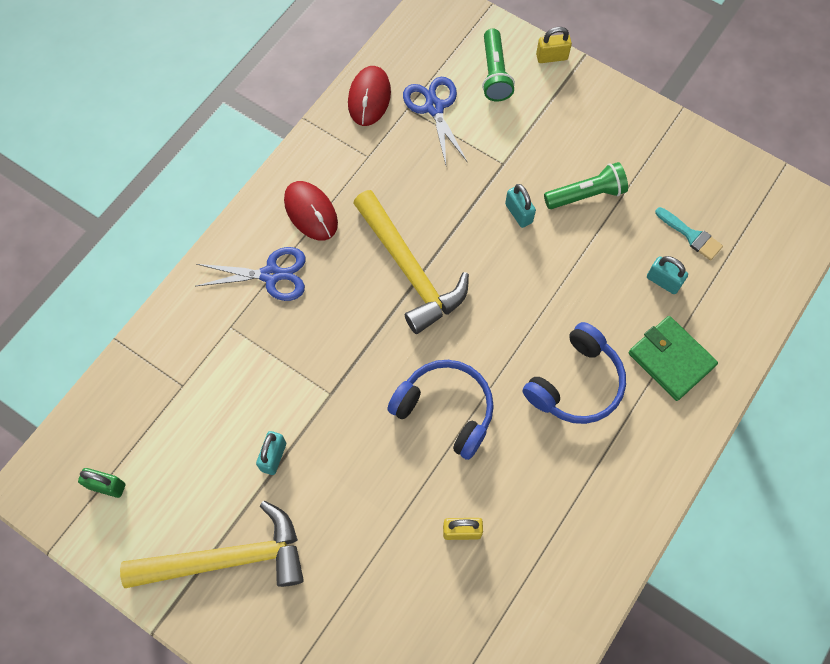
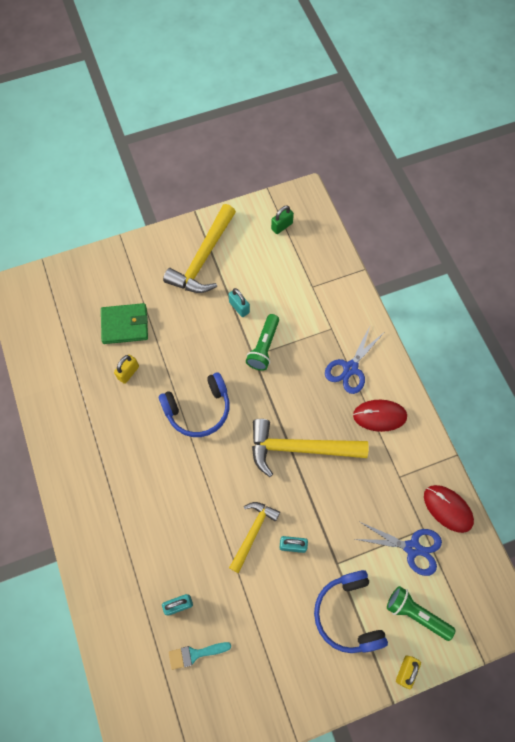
camera: 125 degrees right, 0 degrees up
blue headphones [523,322,626,424] -> blue headphones moved to [314,570,388,653]
green flashlight [544,162,628,209] -> green flashlight moved to [246,314,279,371]
green wallet [628,316,718,401] -> green wallet moved to [101,303,148,344]
none -> yellow hammer [229,502,280,573]

